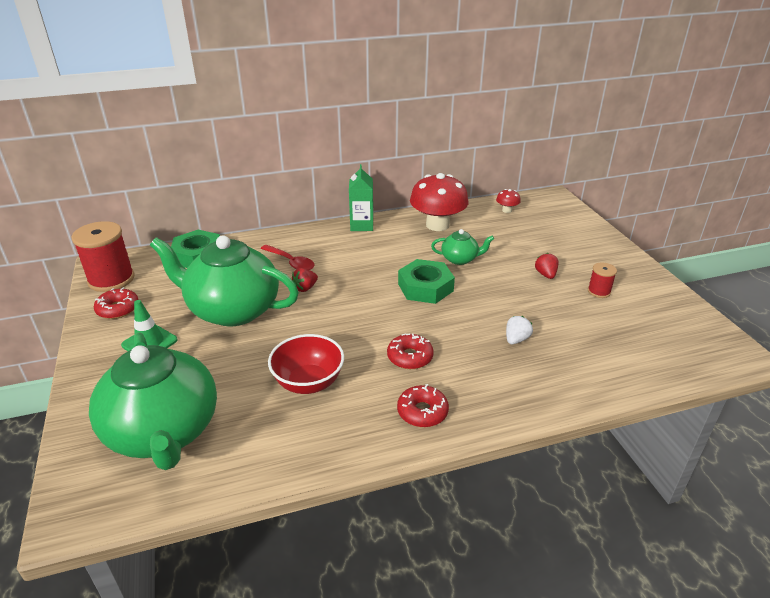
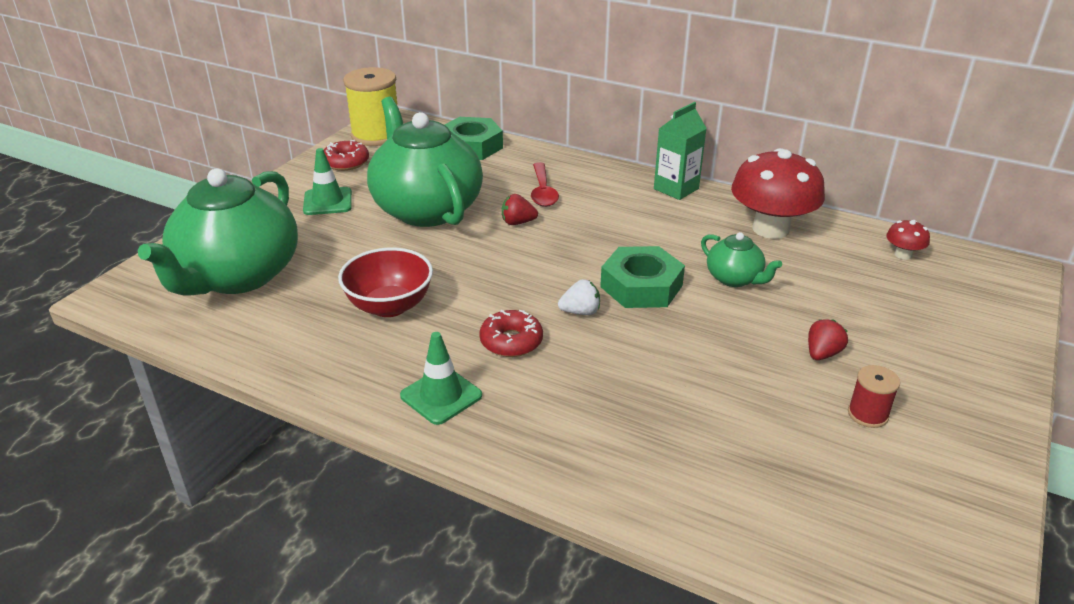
camera: 45 degrees right, 0 degrees up
red spool [71,221,135,292] -> yellow spool [343,67,398,146]
red donut [397,384,449,427] -> green traffic cone [400,332,482,425]
white strawberry [506,316,533,344] -> white strawberry moved to [558,279,600,315]

